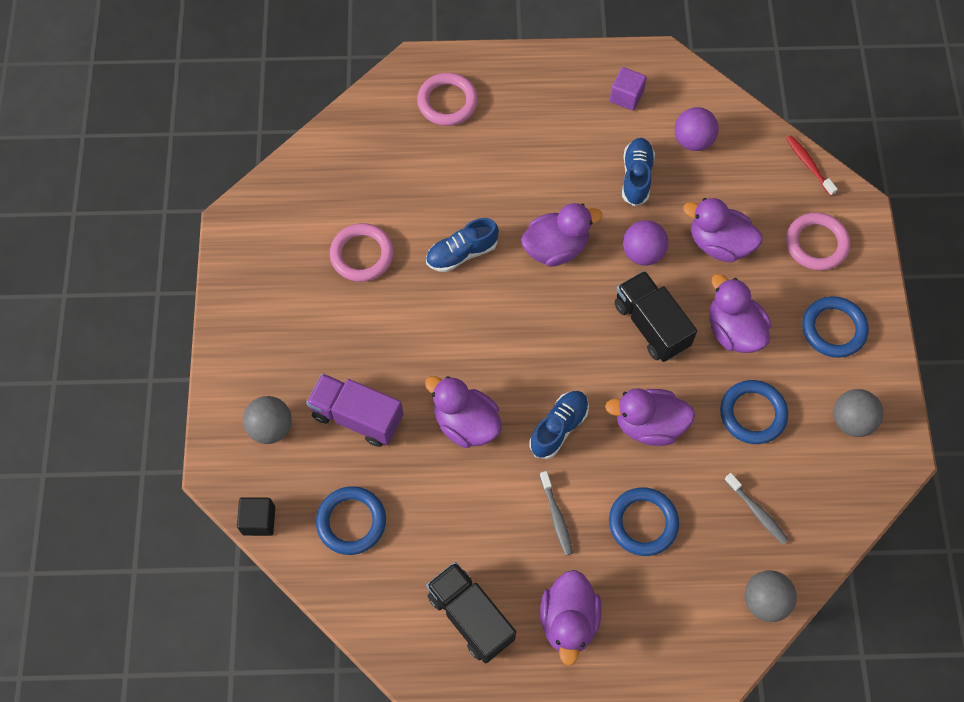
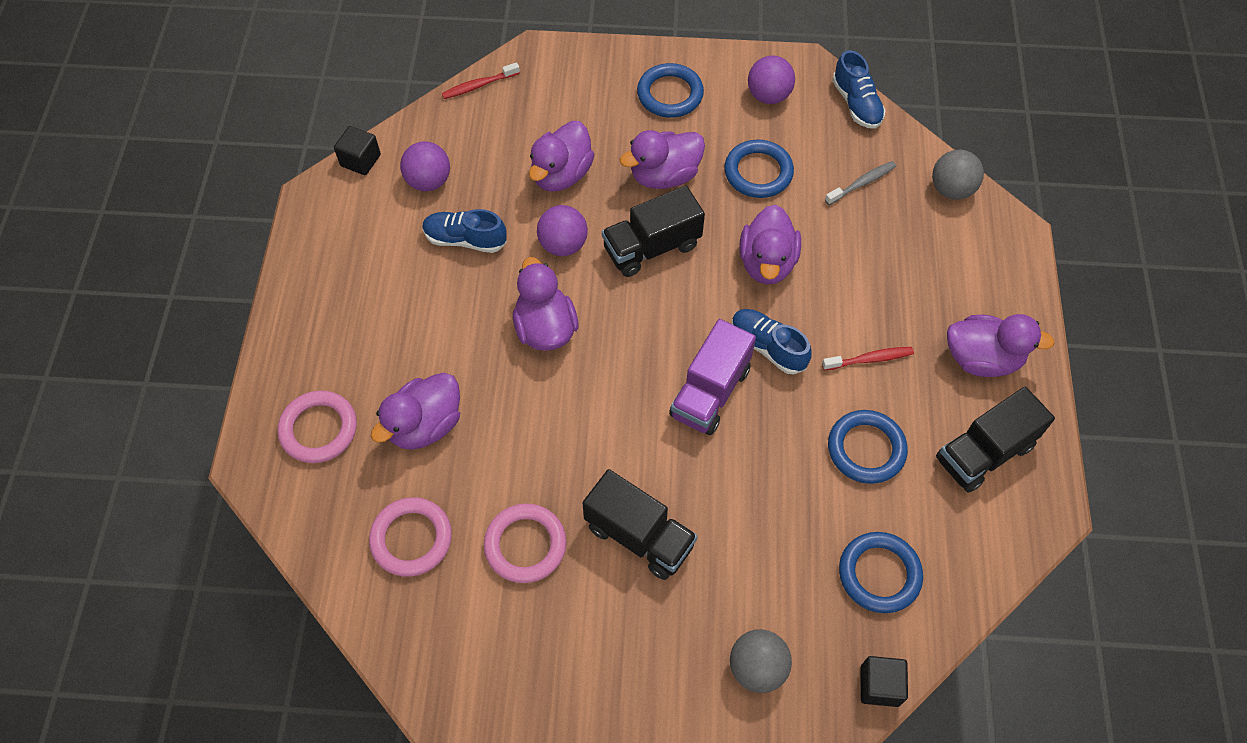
camera: 85 degrees left, 5 degrees down
purple truck [306,373,403,447] -> purple truck moved to [669,319,756,435]
purple duck [425,376,502,448] -> purple duck moved to [371,373,460,450]
blue shoe [426,218,499,272] -> blue shoe moved to [832,50,885,129]
grey toothbrush [540,471,573,556] -> red toothbrush [822,347,914,370]
blue ring [609,488,679,556] -> blue ring moved to [828,410,908,484]
purple cube [610,67,647,111] -> none
pink ring [786,212,850,271] -> pink ring moved to [369,497,452,577]
grey ball [833,389,883,437] -> purple ball [748,55,795,104]
none -> black cube [334,126,381,175]
none -> black truck [583,469,698,580]

